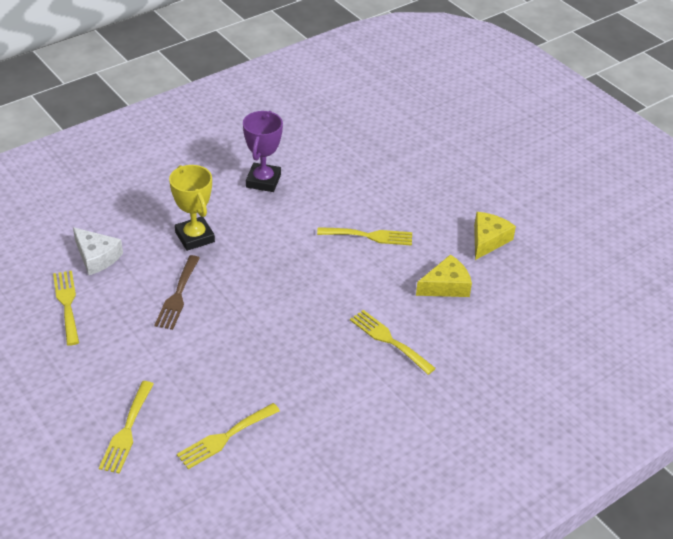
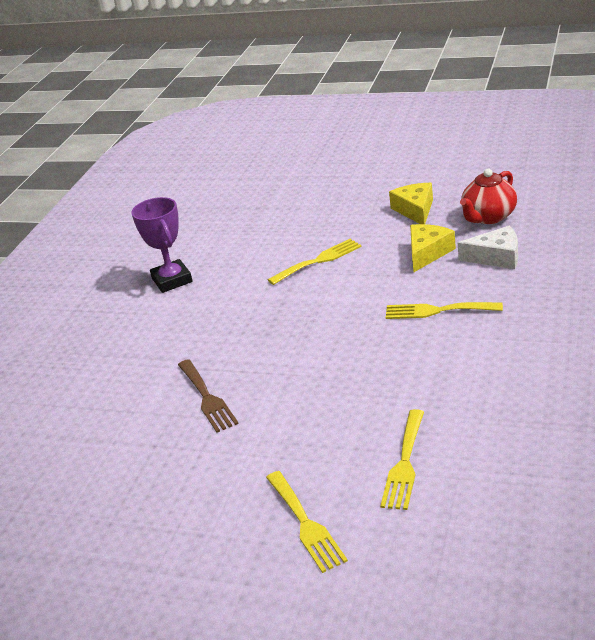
camera: 30 degrees left, 10 degrees down
yellow fork [53,271,79,346] -> none
white cheese [73,227,123,275] -> white cheese moved to [458,226,518,269]
yellow trophy [169,165,215,251] -> none
none -> red teapot [460,169,517,224]

